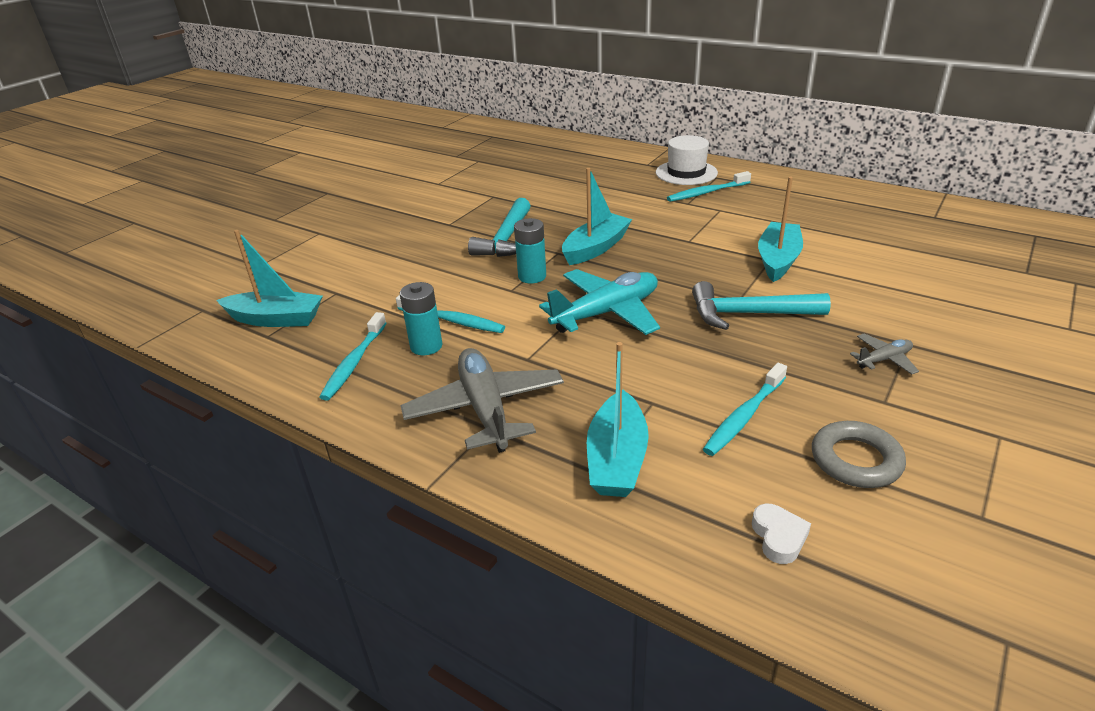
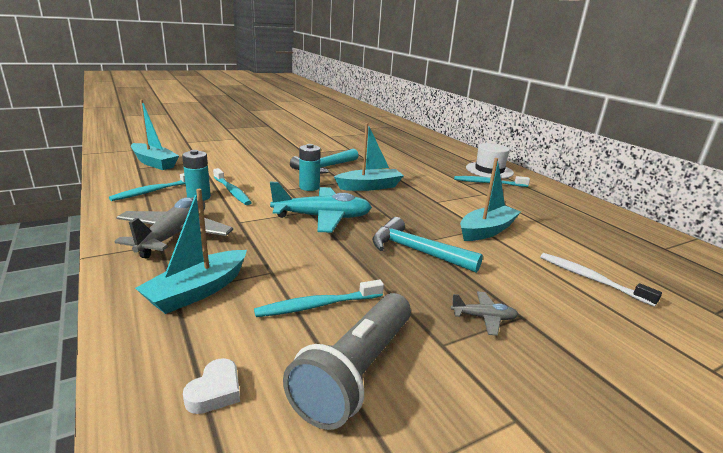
camera: 25 degrees right, 10 degrees down
grey ring [812,421,906,488] -> grey flashlight [283,293,411,430]
none -> white toothbrush [540,253,662,307]

